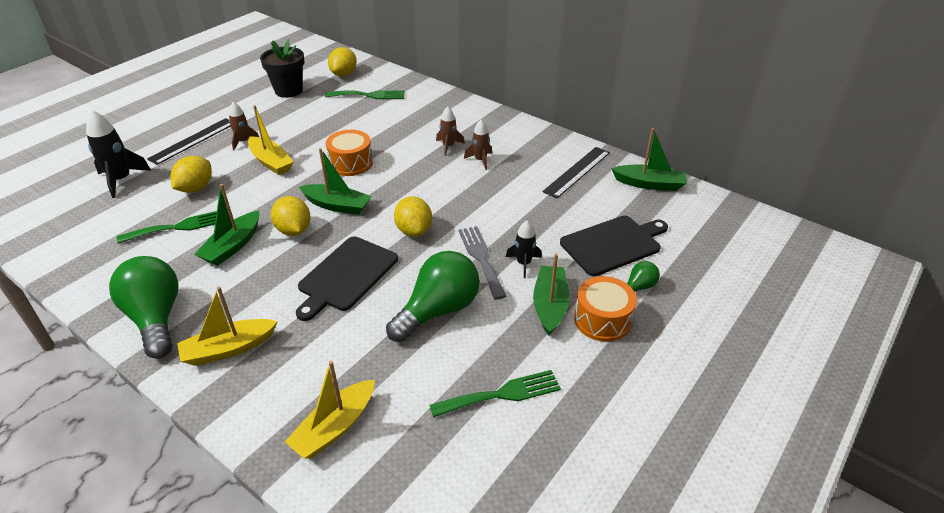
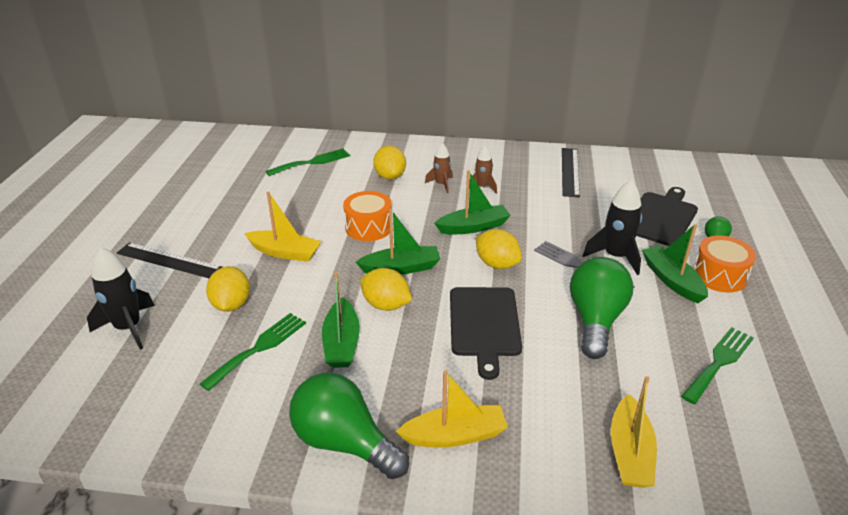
camera: 30 degrees left, 5 degrees down
black ruler [147,118,231,165] -> black ruler turned 75 degrees counterclockwise [117,242,222,278]
yellow boat [177,286,278,366] -> yellow boat turned 135 degrees counterclockwise [396,370,508,448]
brown rocket [229,102,259,150] -> none
black flower pot [260,40,304,98] -> none
yellow lemon [328,47,357,76] -> yellow lemon moved to [373,146,406,180]
black rocket [506,220,542,278] -> black rocket [583,180,642,275], size x1.64
green boat [611,128,686,191] -> green boat moved to [434,170,511,234]

